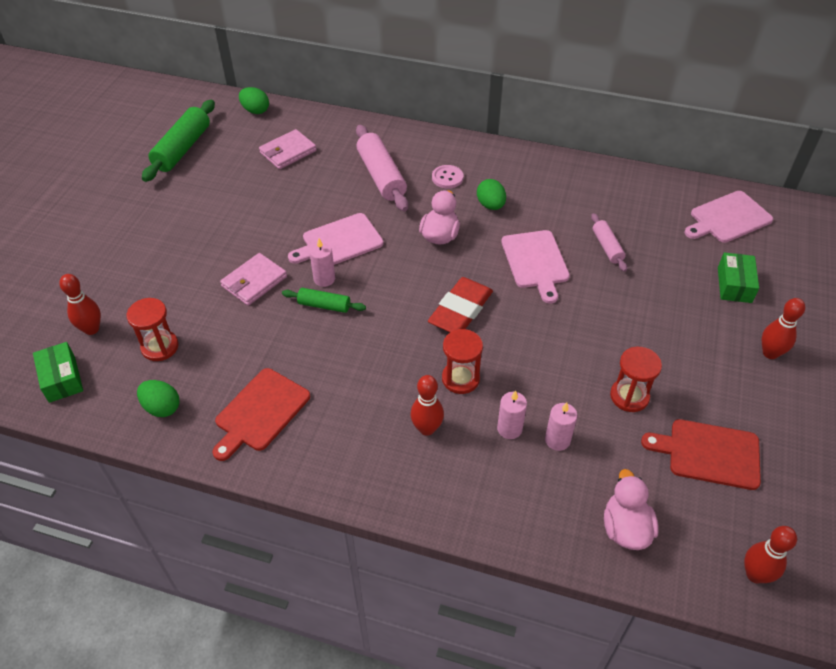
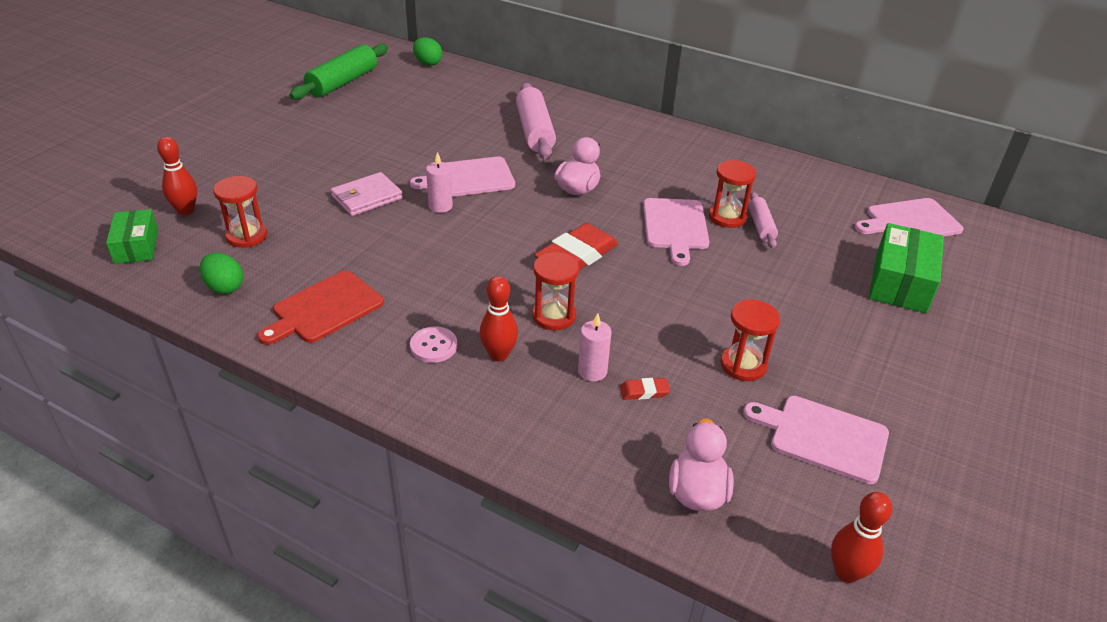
camera: 10 degrees right, 10 degrees down
pink wallet [259,129,317,169] -> none
green rolling pin [282,288,366,313] -> none
pink button [432,165,463,188] -> pink button moved to [410,327,457,363]
green egg [477,179,506,210] -> none
pink candle [545,402,577,451] -> red eraser [620,378,670,400]
red cutting board [641,419,761,490] -> pink cutting board [743,396,889,484]
green box [718,253,759,303] -> green box [869,223,944,313], size x1.54
red bowling pin [762,298,805,359] -> none
none -> red hourglass [709,160,756,228]

